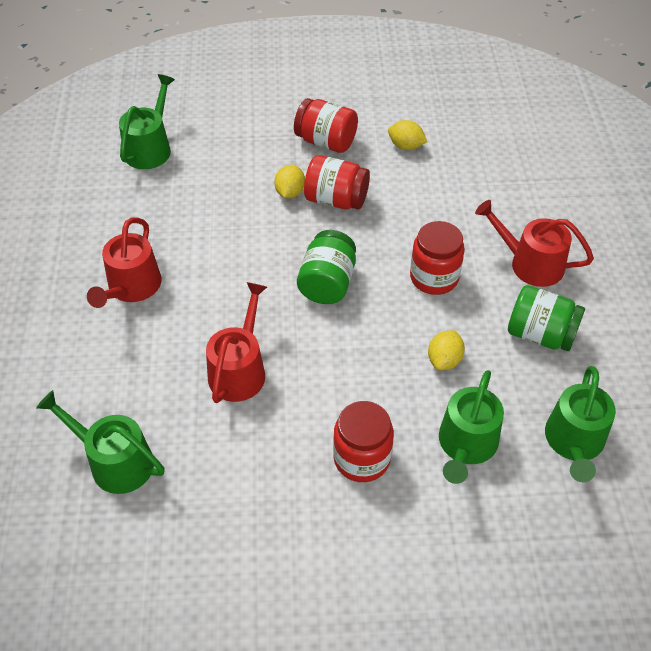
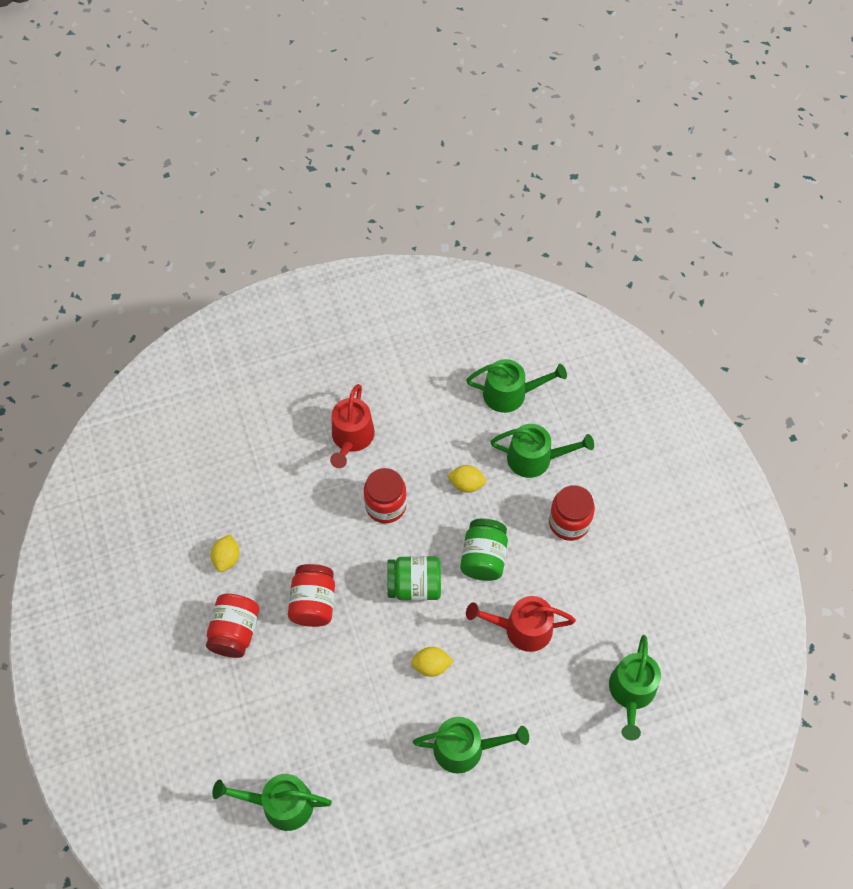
camera: 105 degrees left, 10 degrees up
red watering can [87,218,161,308] -> green watering can [413,717,529,774]
yellow lemon [274,165,305,198] -> yellow lemon moved to [411,647,454,677]
green jar [508,285,585,351] -> green jar moved to [460,518,508,581]

